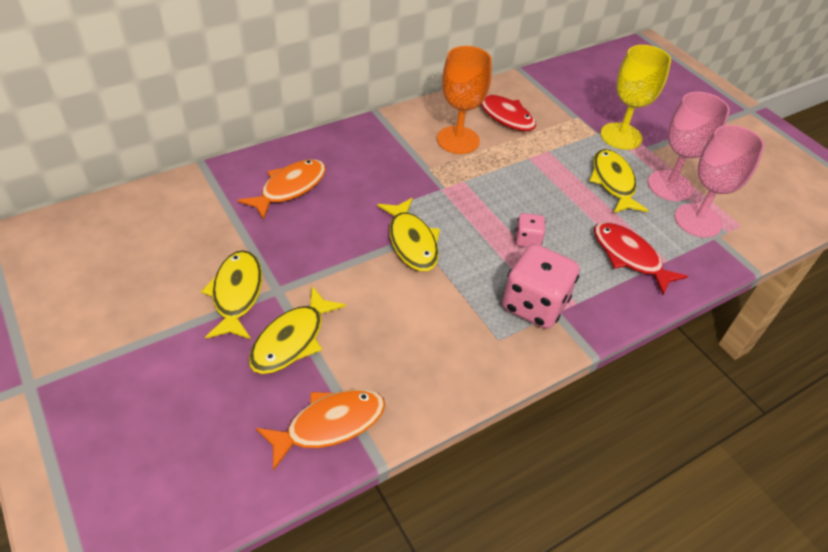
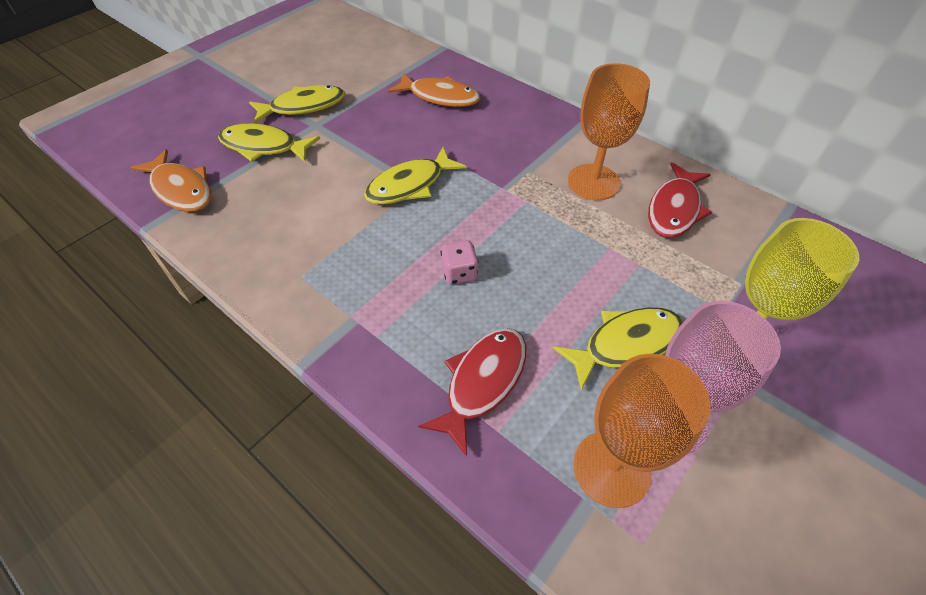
camera: 75 degrees right, 5 degrees up
pink dice [502,244,579,329] -> none
pink goblet [674,125,765,238] -> orange goblet [573,354,710,508]

